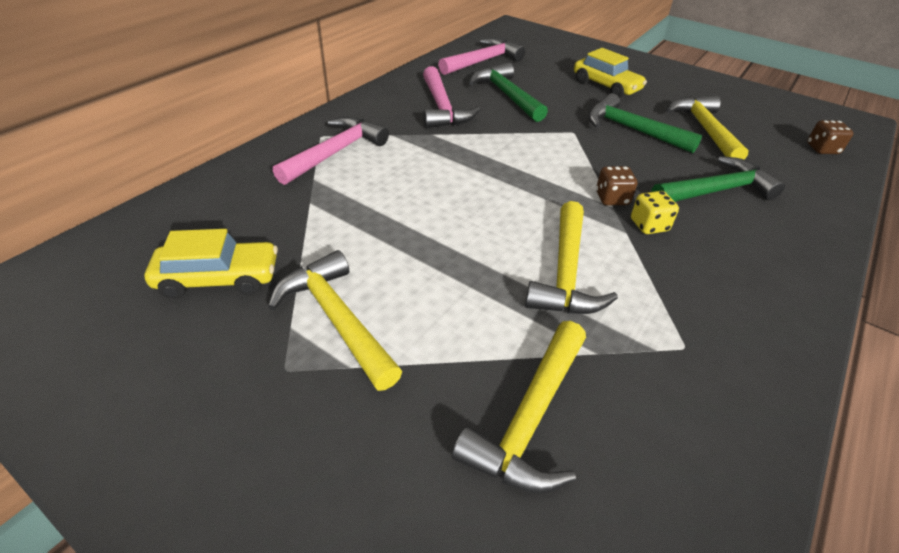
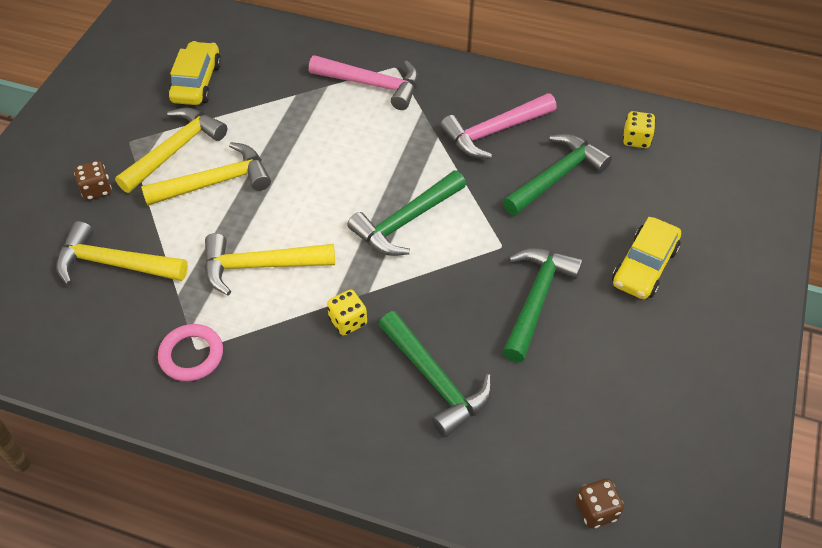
camera: 75 degrees right, 10 degrees up
yellow car [145,229,278,299] -> yellow car turned 150 degrees counterclockwise [169,41,221,105]
pink hammer [438,38,525,75] -> yellow dice [623,111,656,148]
brown dice [596,166,637,205] -> brown dice moved to [74,160,112,201]
yellow hammer [666,96,749,159] -> yellow hammer moved to [141,142,271,206]
none -> pink ring [158,324,223,382]
none -> green hammer [347,170,466,256]

